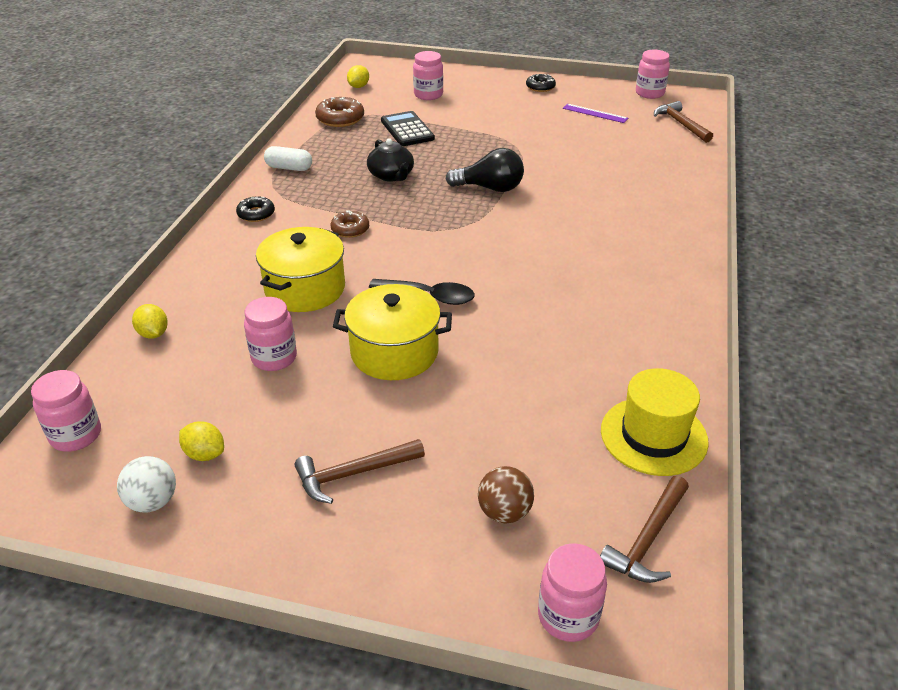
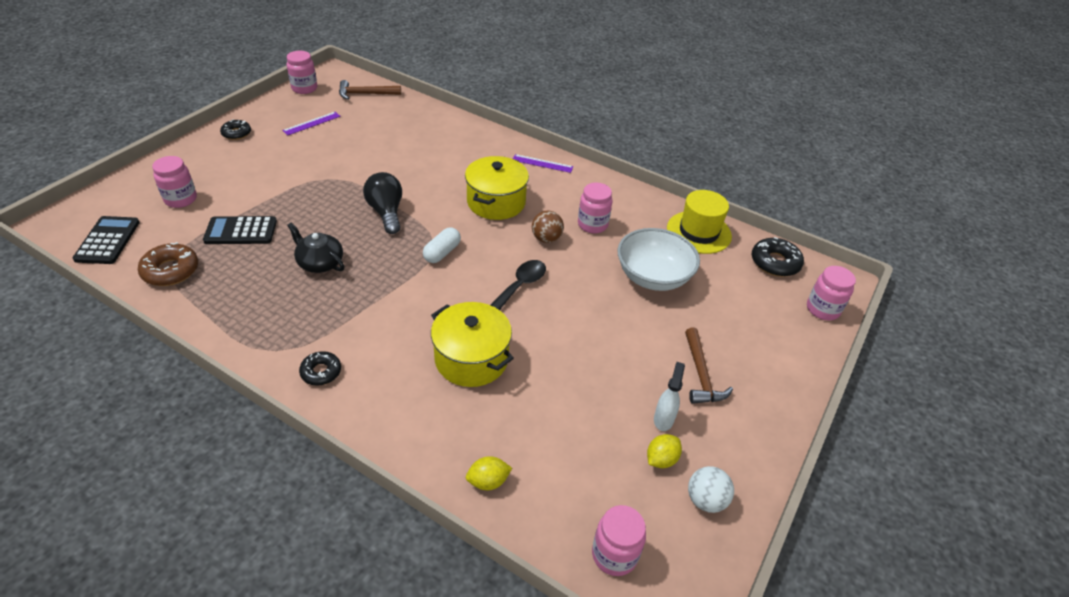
camera: 75 degrees left, 5 degrees up
pink jar [244,297,297,371] -> pink jar moved to [578,183,612,233]
white capsule [264,146,312,171] -> white capsule moved to [423,227,461,263]
brown donut [331,210,369,238] -> none
yellow pot [333,284,452,380] -> yellow pot moved to [465,156,529,220]
yellow lemon [347,65,369,88] -> black calculator [73,216,140,264]
black teapot [367,138,414,182] -> black teapot turned 135 degrees counterclockwise [287,223,344,273]
black light bulb [446,148,524,192] -> black light bulb turned 45 degrees counterclockwise [363,172,402,234]
brown ball [478,466,534,524] -> brown ball moved to [532,210,564,243]
brown hammer [600,476,689,583] -> black donut [751,237,804,277]
none -> purple ruler [513,154,573,173]
none -> white bowl [617,228,700,291]
none -> white spray bottle [654,362,685,431]

